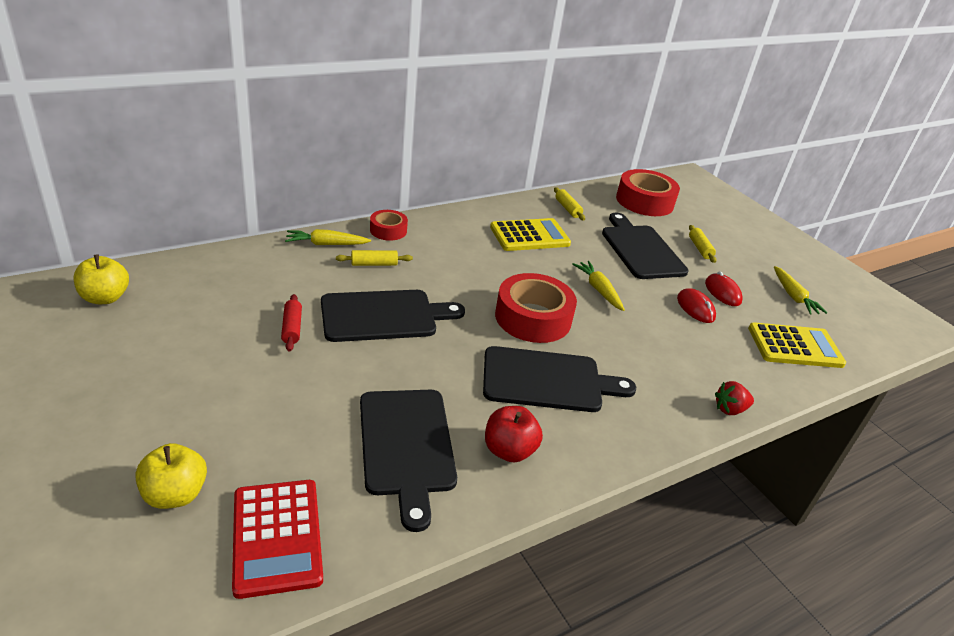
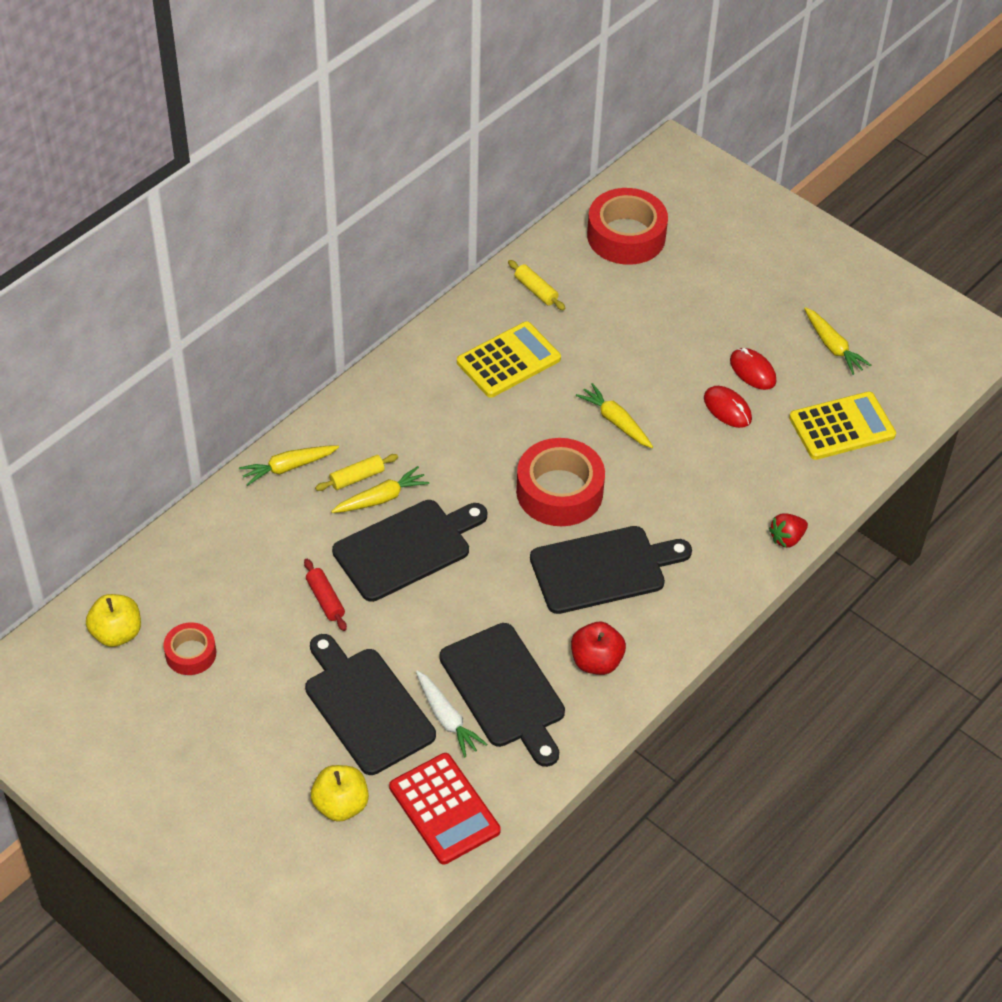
camera: 15 degrees left, 15 degrees up
red tape [370,210,408,241] -> red tape moved to [163,622,216,675]
black cutting board [602,212,689,279] -> black cutting board moved to [305,634,436,775]
yellow rolling pin [689,225,716,263] -> none
none -> yellow carrot [331,466,429,513]
none -> white carrot [416,670,487,757]

